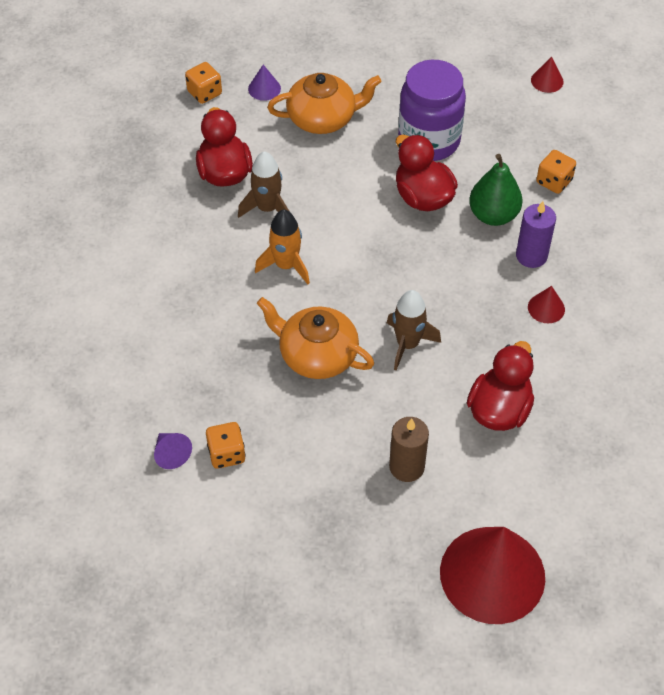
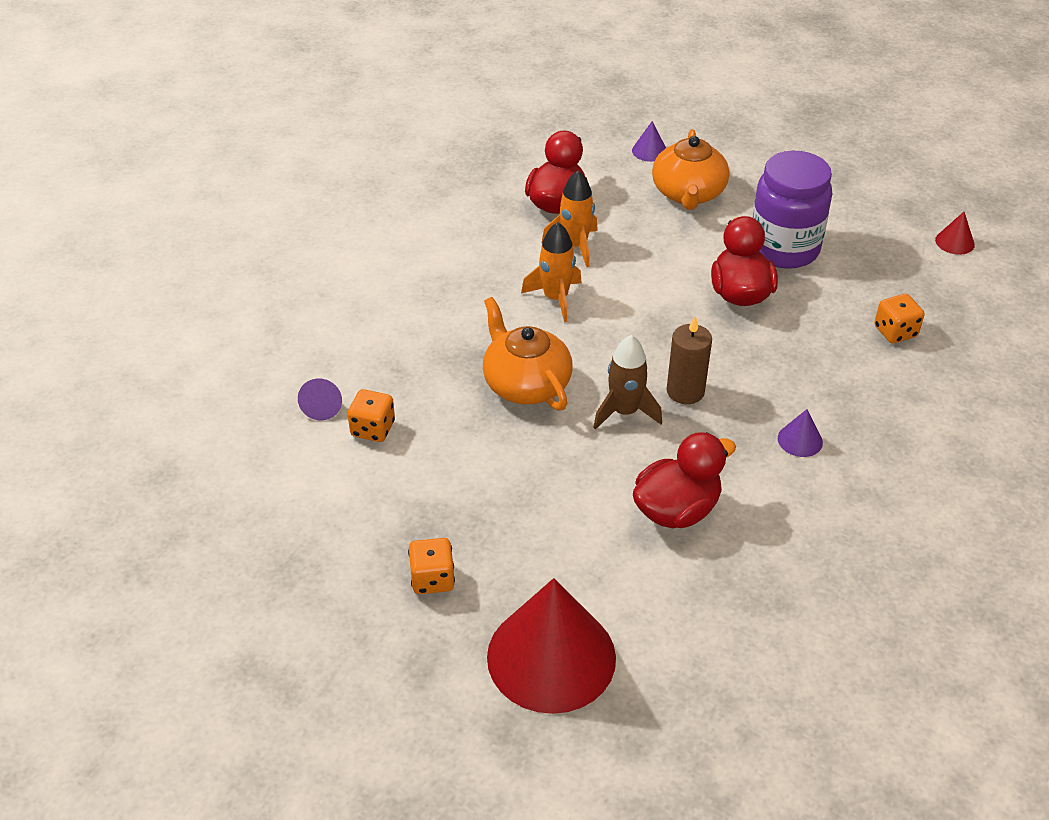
camera: 30 degrees right, 10 degrees down
orange dice [185,62,222,104] -> orange dice moved to [408,538,455,594]
brown rocket [238,151,290,218] -> orange rocket [541,171,598,267]
orange teapot [267,73,382,134] -> orange teapot turned 75 degrees clockwise [652,129,729,210]
brown candle [389,417,429,482] -> brown candle moved to [667,316,712,404]
green pear [469,154,523,226] -> none
purple candle [516,201,556,268] -> none
red cone [528,286,565,323] -> purple cone [778,409,823,457]

